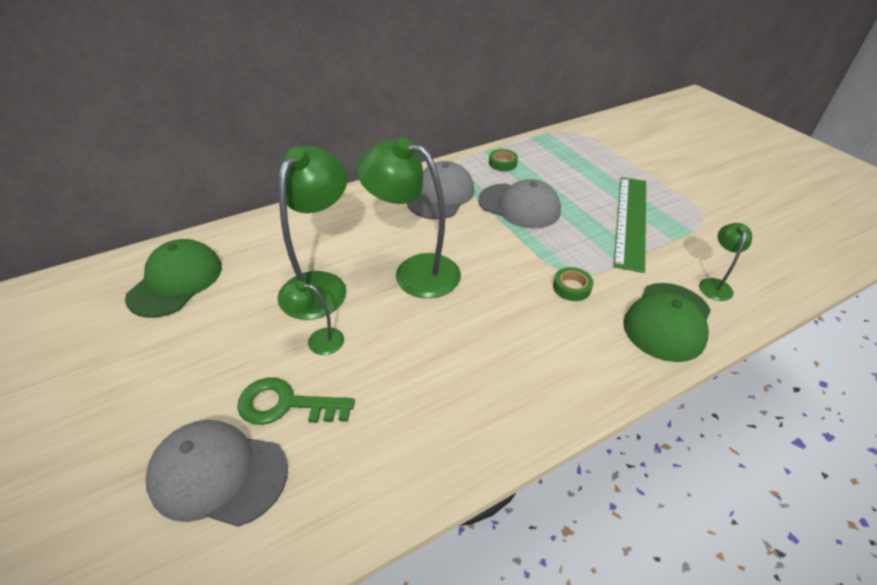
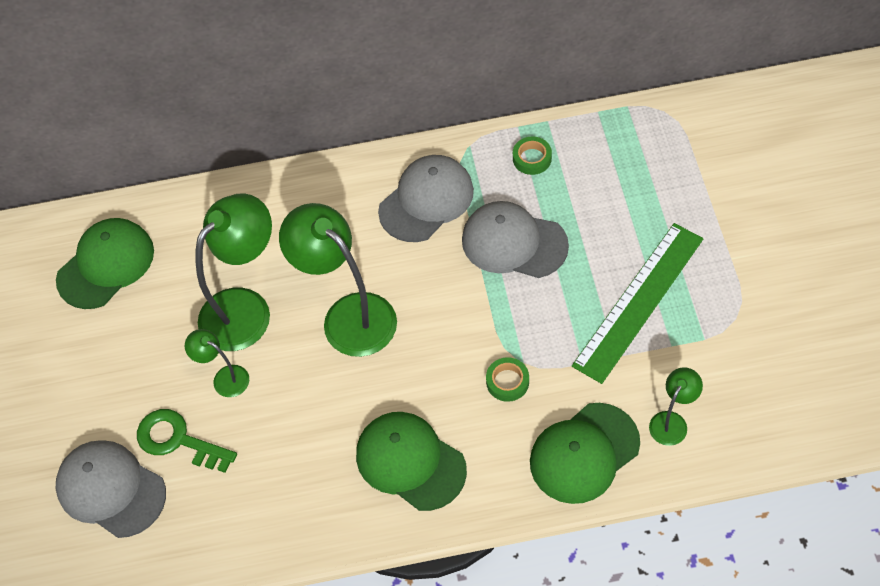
camera: 25 degrees right, 15 degrees up
grey cap [478,179,561,229] -> grey cap turned 150 degrees clockwise [462,201,569,278]
none -> green cap [356,412,467,511]

